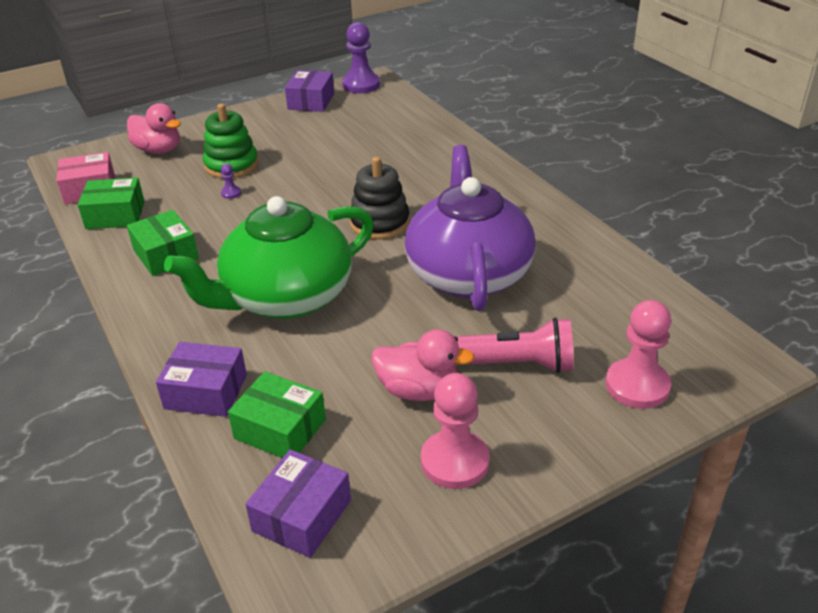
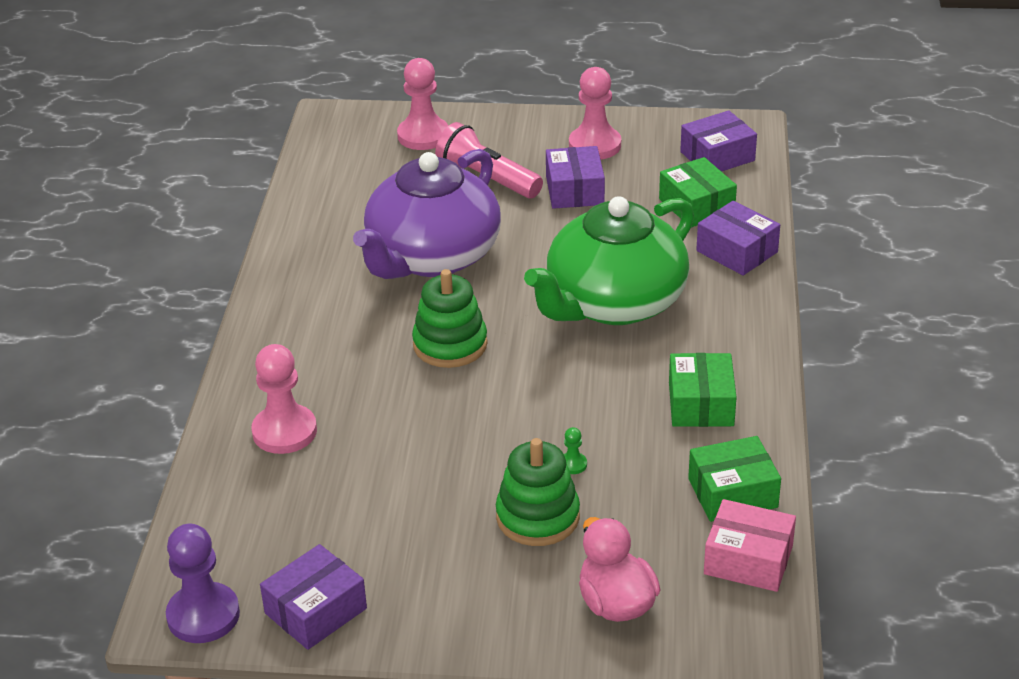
camera: 145 degrees left, 0 degrees up
green box [78,177,145,229] -> green box turned 45 degrees counterclockwise [688,436,781,522]
green teapot [164,196,374,319] -> green teapot turned 135 degrees clockwise [524,196,694,325]
purple pawn [221,164,241,199] -> green pawn [564,427,587,474]
black stacking toy [350,157,410,239] -> green stacking toy [412,269,488,368]
pink duck [372,329,475,401] -> purple box [546,146,605,209]
none -> pink pawn [251,344,317,454]

